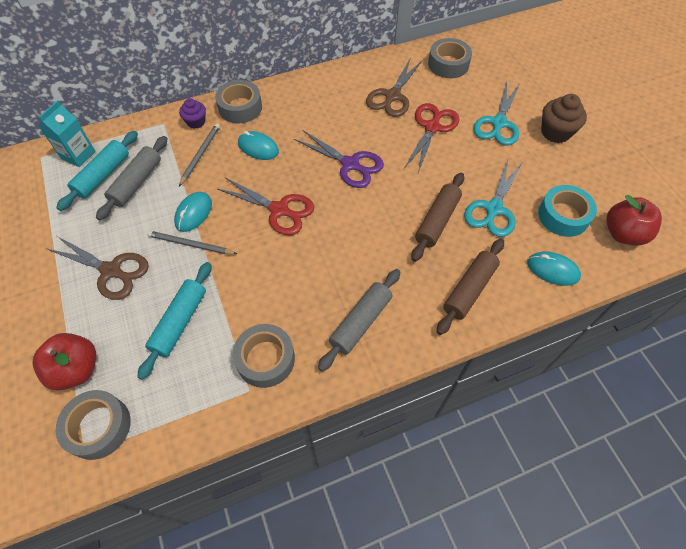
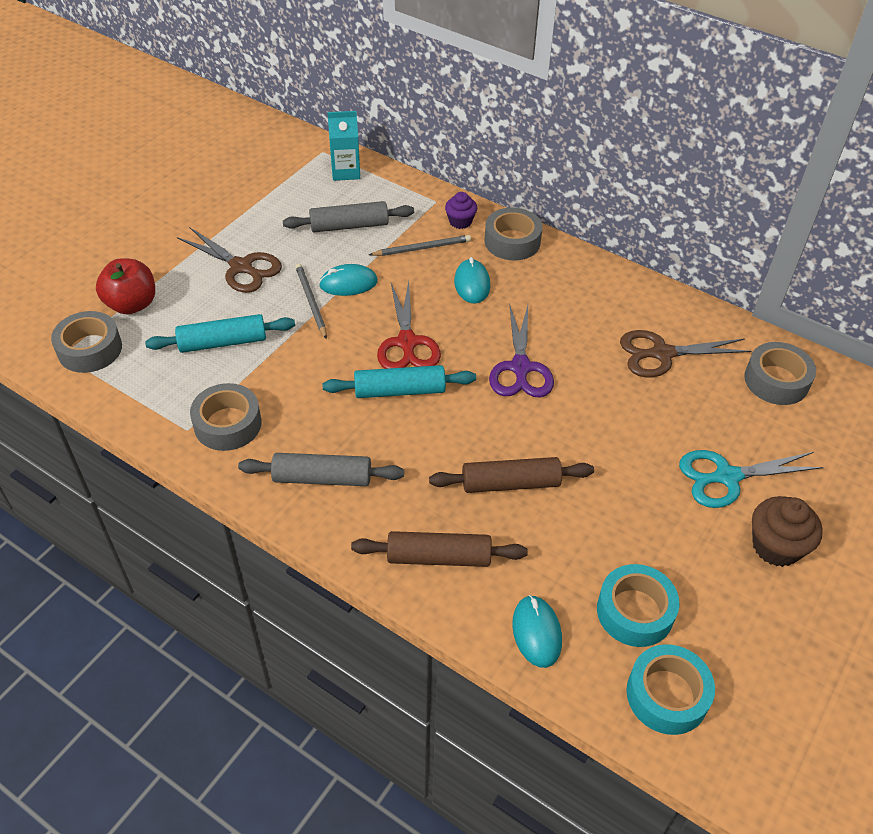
camera: 55 degrees right, 10 degrees down
brown scissors [47,236,149,300] -> brown scissors turned 45 degrees counterclockwise [177,227,282,293]
turquoise rolling pin [56,131,138,211] -> turquoise rolling pin moved to [322,365,476,398]
red scissors [405,103,459,172] -> none
turquoise scissors [464,160,522,237] -> none
red apple [606,195,662,245] -> turquoise tape [626,644,715,735]

